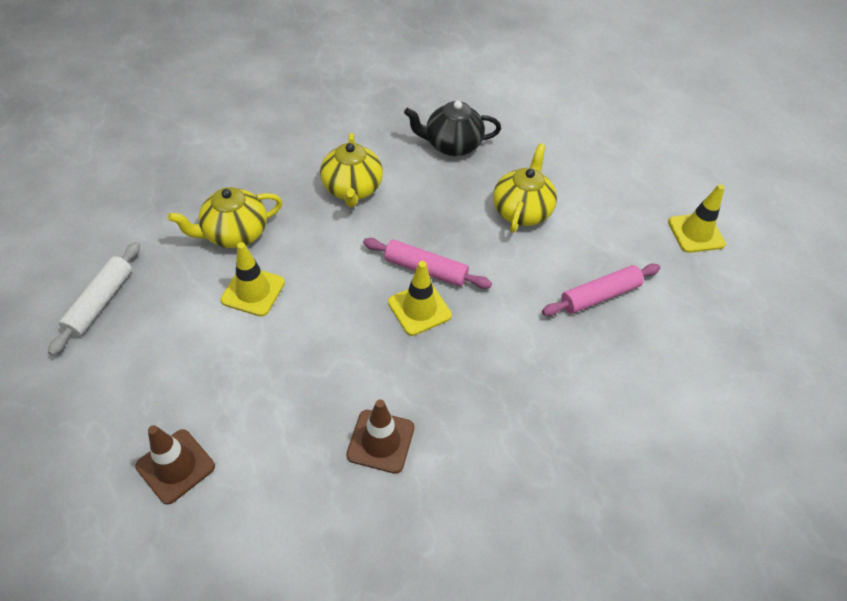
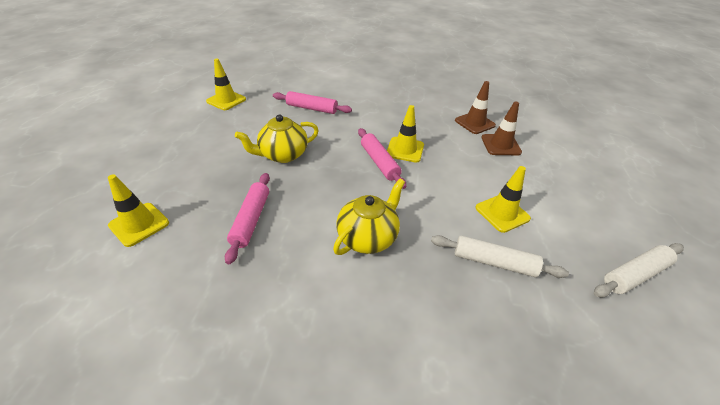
camera: 135 degrees left, 10 degrees down
brown traffic cone [135,425,215,505] -> brown traffic cone moved to [481,101,522,155]
yellow teapot [168,187,282,248] -> white rolling pin [431,235,569,278]
black teapot [404,101,501,156] -> pink rolling pin [225,173,270,264]
none -> yellow traffic cone [108,174,169,247]

